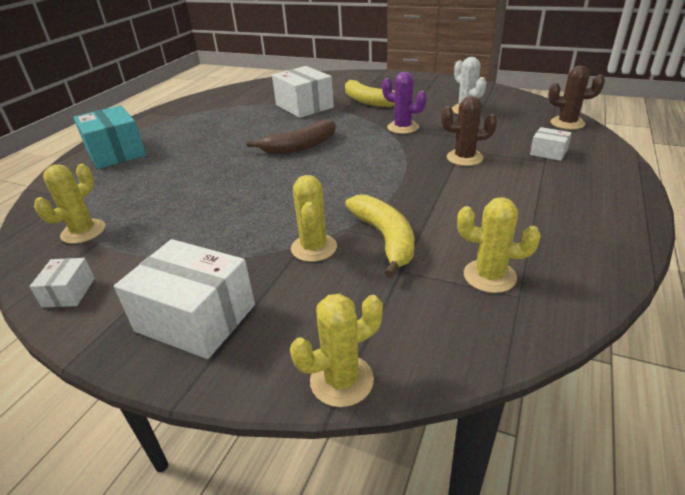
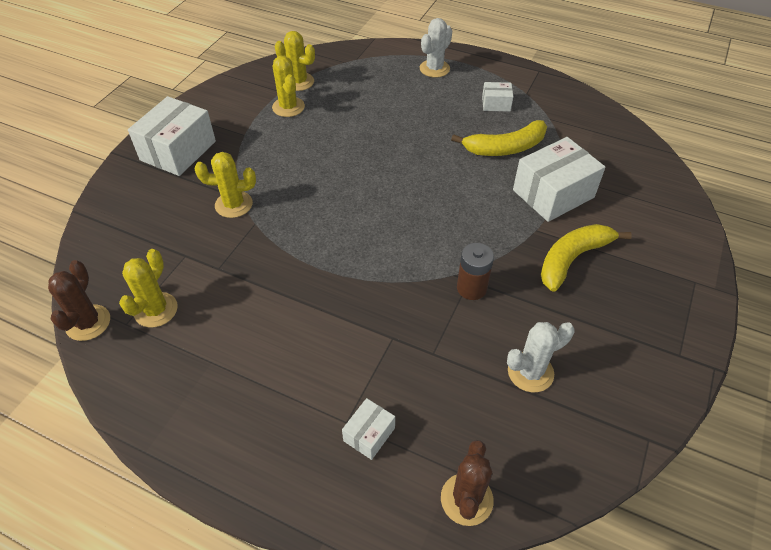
camera: 90 degrees right, 15 degrees up
white box [29,258,95,308] -> white box moved to [482,82,513,112]
turquoise box [73,105,146,169] -> white cactus [420,18,452,77]
brown banana [247,119,336,155] -> none
yellow cactus [290,294,383,407] -> yellow cactus moved to [272,56,305,117]
yellow banana [345,195,414,278] -> yellow banana moved to [451,120,547,156]
purple cactus [382,72,427,134] -> brown battery [457,243,494,300]
brown cactus [441,96,497,166] -> brown cactus moved to [48,260,110,341]

